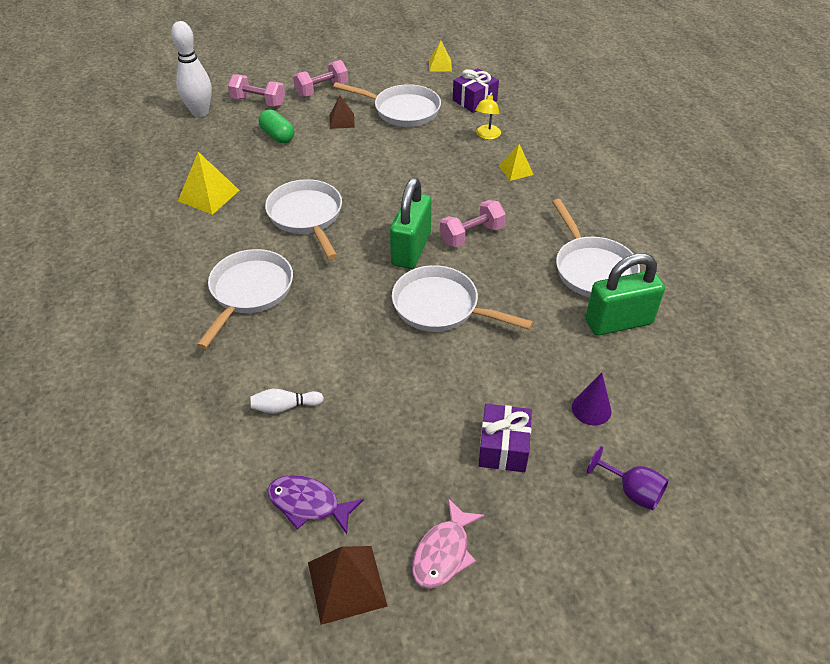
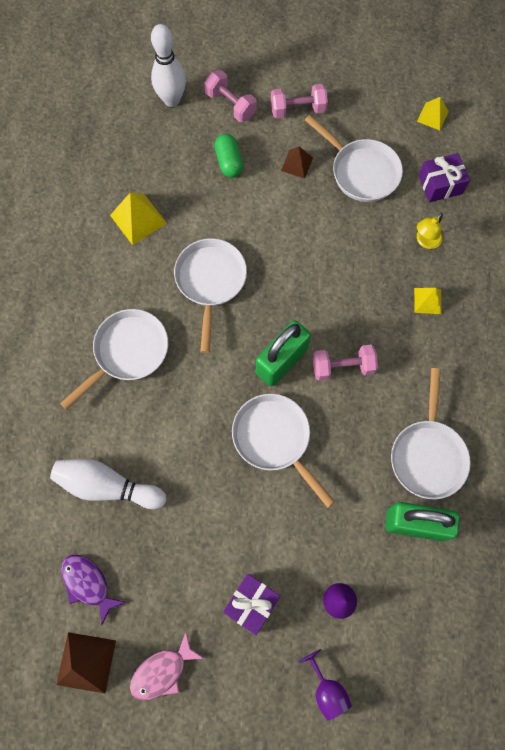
camera: 25 degrees right, 25 degrees up
white bowling pin [250,389,324,414] -> white bowling pin [50,459,166,509], size x1.92

